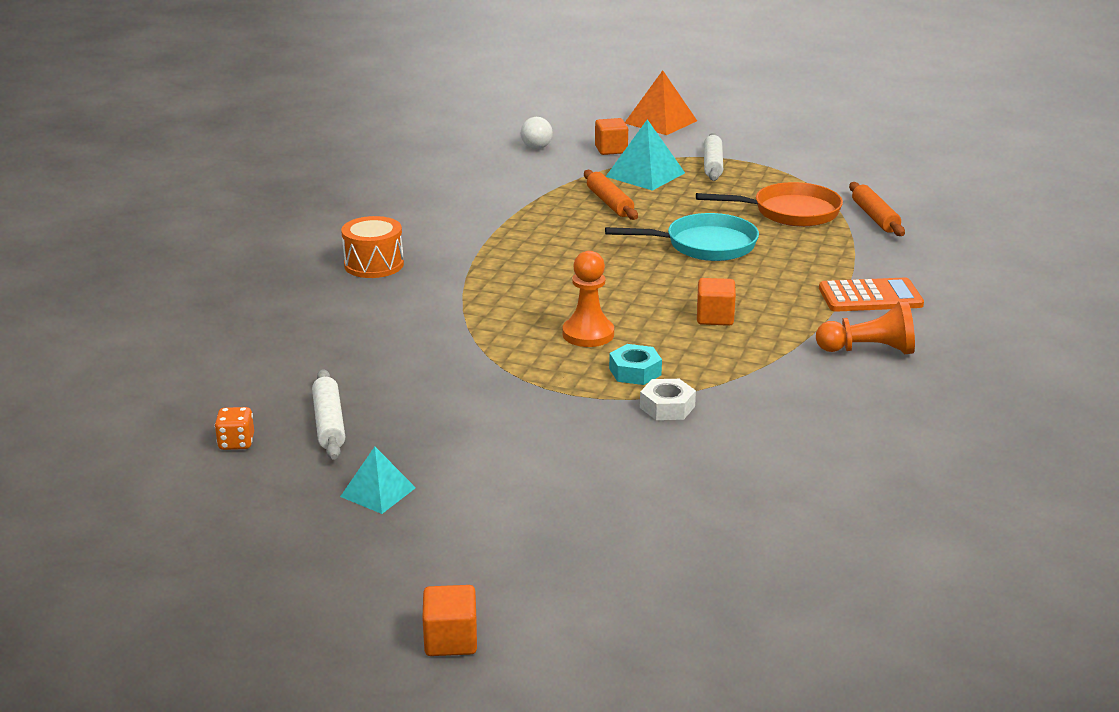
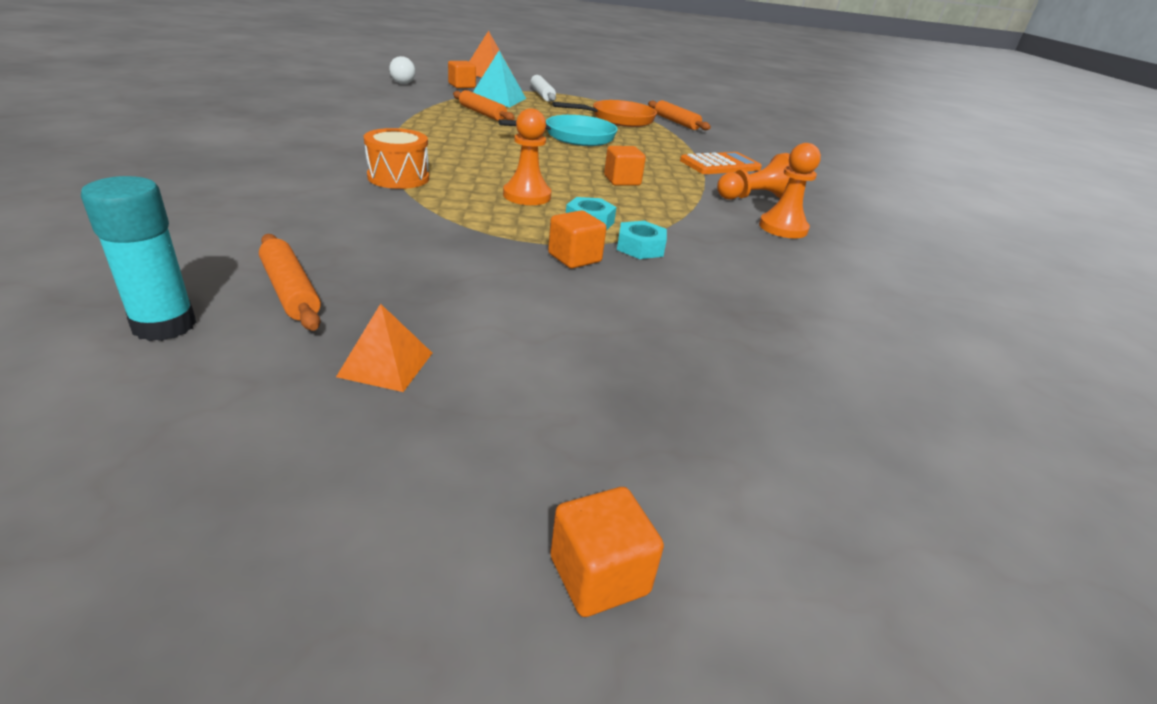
camera: 25 degrees left, 5 degrees up
orange dice [214,407,254,450] -> turquoise glue stick [81,176,197,341]
white rolling pin [312,369,345,460] -> orange rolling pin [259,234,321,331]
turquoise pyramid [340,446,416,514] -> orange pyramid [336,304,432,392]
orange drum [341,216,404,278] -> orange drum moved to [364,128,429,189]
white nut [640,379,696,420] -> turquoise nut [617,221,667,259]
none -> orange cube [548,210,607,269]
none -> orange pawn [759,143,821,239]

